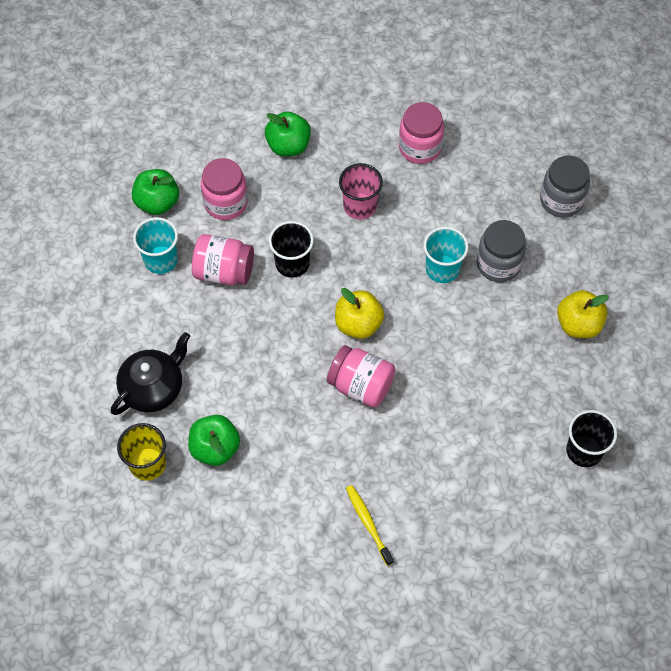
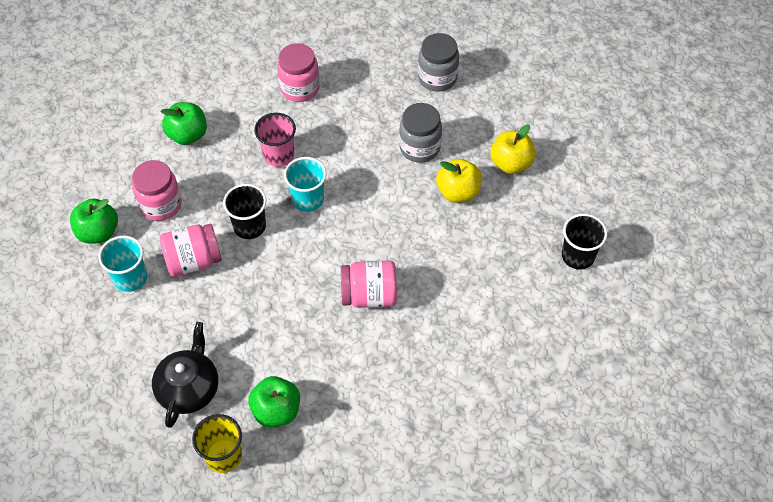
camera: 30 degrees left, 5 degrees down
yellow apple [335,288,384,339] -> yellow apple moved to [436,159,482,203]
yellow toothbrush [346,485,394,566] -> none
turquoise cup [424,227,469,283] -> turquoise cup moved to [284,157,327,212]

